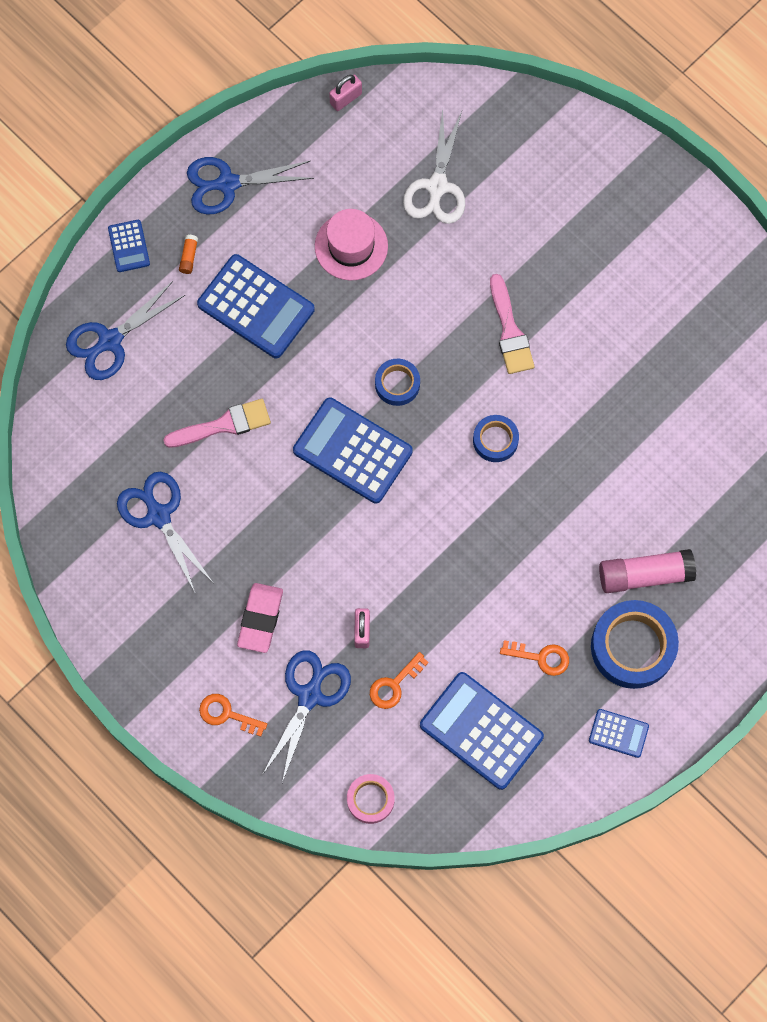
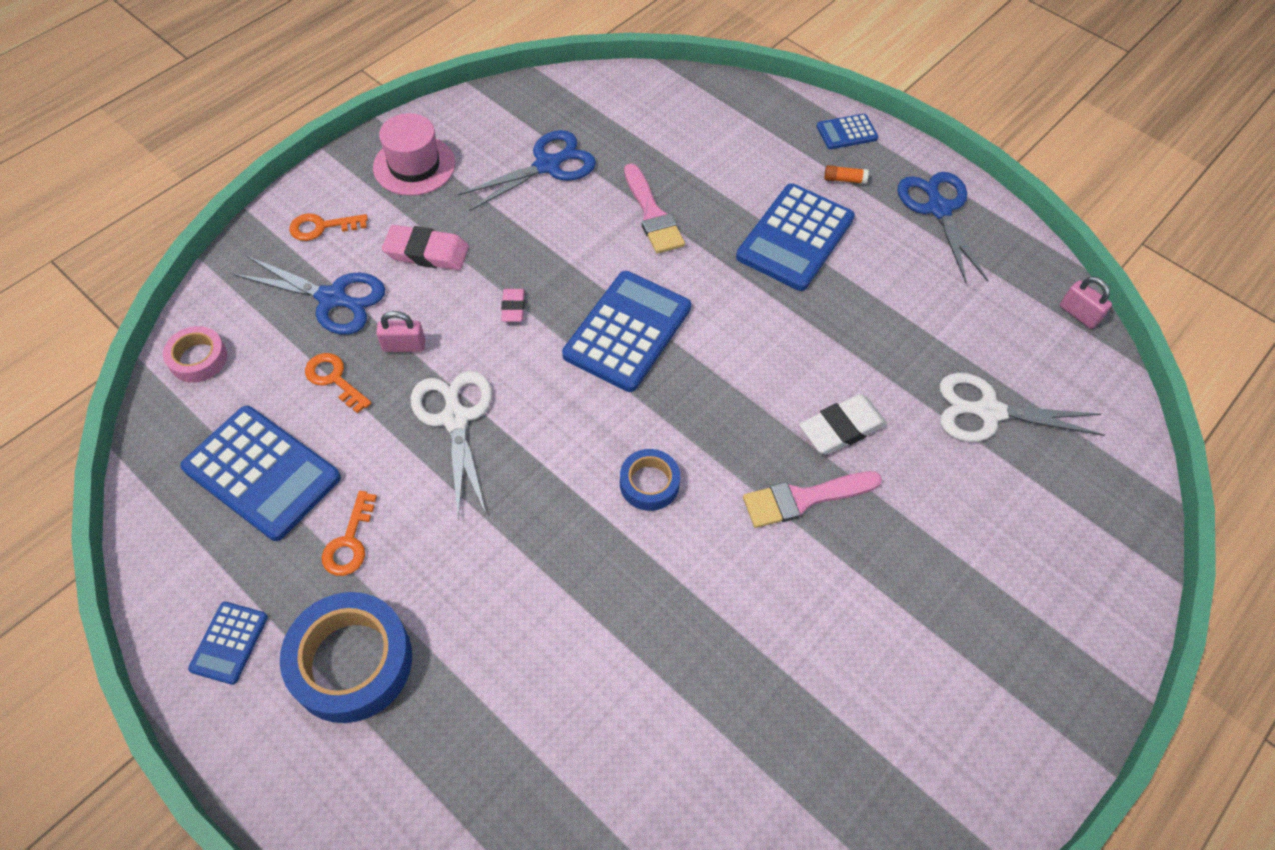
camera: 85 degrees right, 15 degrees down
blue scissors [66,281,185,380] -> none
orange key [199,694,267,737] -> orange key turned 120 degrees counterclockwise [289,213,368,241]
pink hat [315,209,388,281] -> pink hat moved to [373,113,455,196]
blue tape [375,359,420,406] -> none
blue calculator [420,672,544,790] -> blue calculator turned 90 degrees clockwise [180,406,341,541]
pink glue stick [599,549,696,593] -> none
none -> white scissors [411,371,492,519]
none -> pink eraser [501,289,525,322]
none -> white eraser [799,394,887,455]

